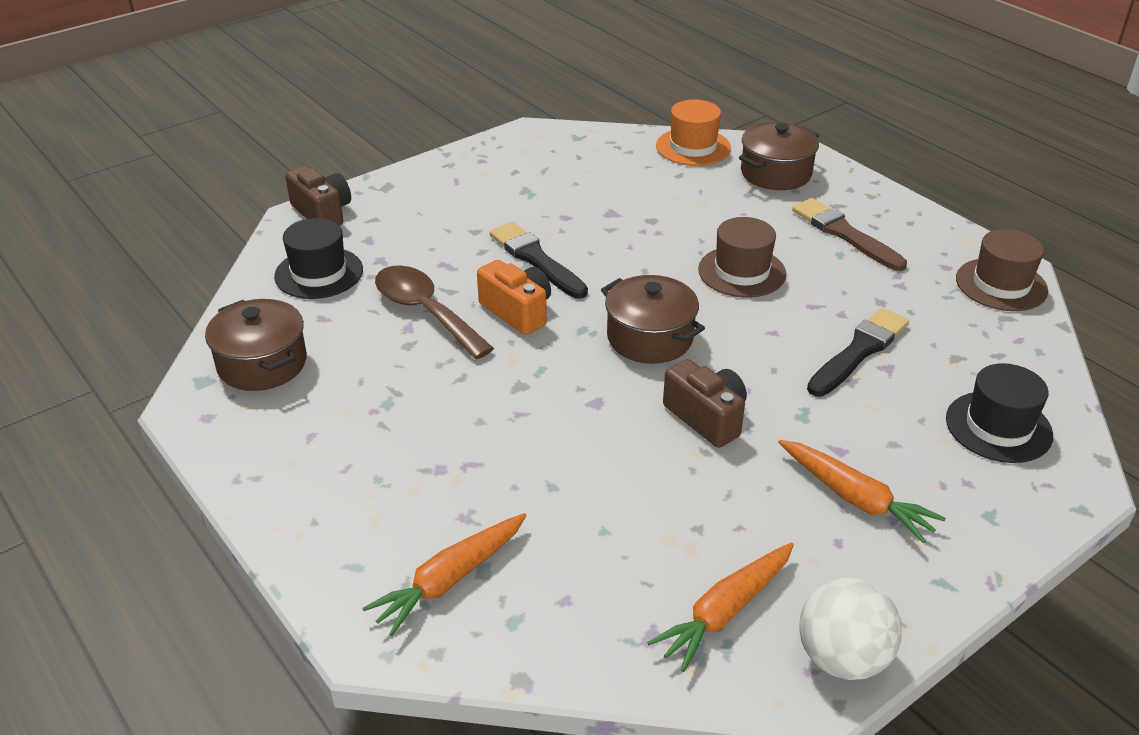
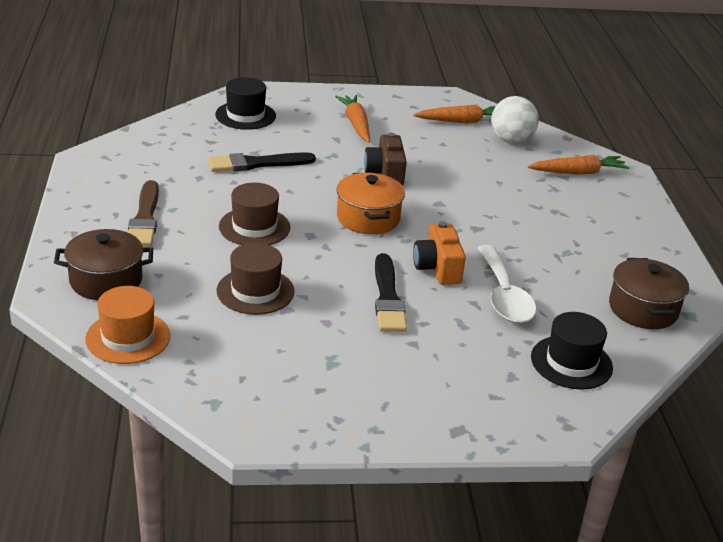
camera: 150 degrees left, 5 degrees down
brown camera [285,166,351,226] -> none
brown spoon [375,265,494,359] -> white spoon [478,245,536,323]
brown pot [601,275,705,364] -> orange pot [337,172,405,234]
white ball [799,578,902,680] -> white ball moved to [491,96,538,143]
brown hat [956,229,1048,311] -> brown hat moved to [217,243,295,315]

